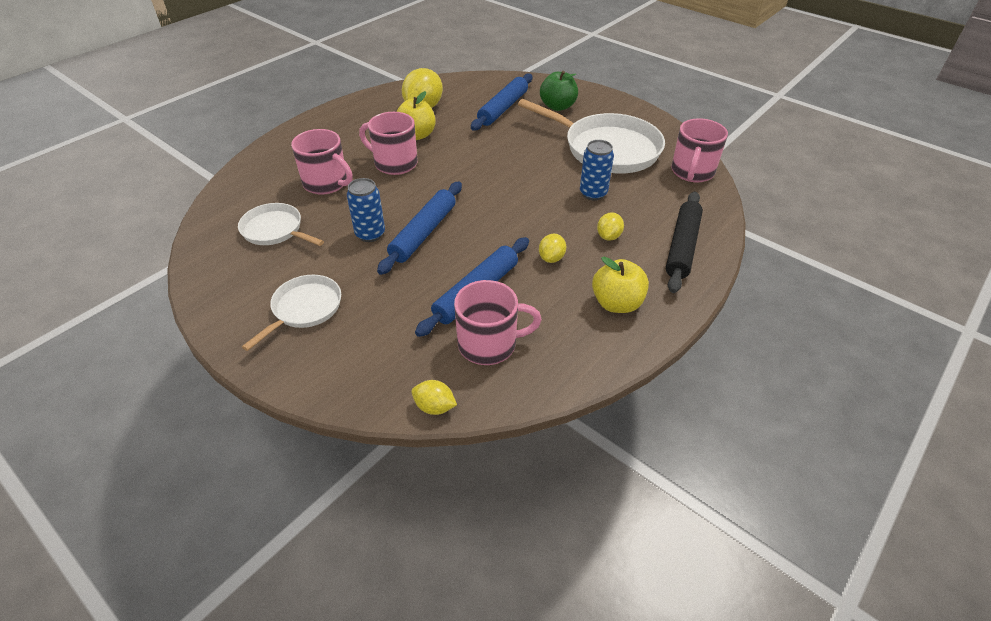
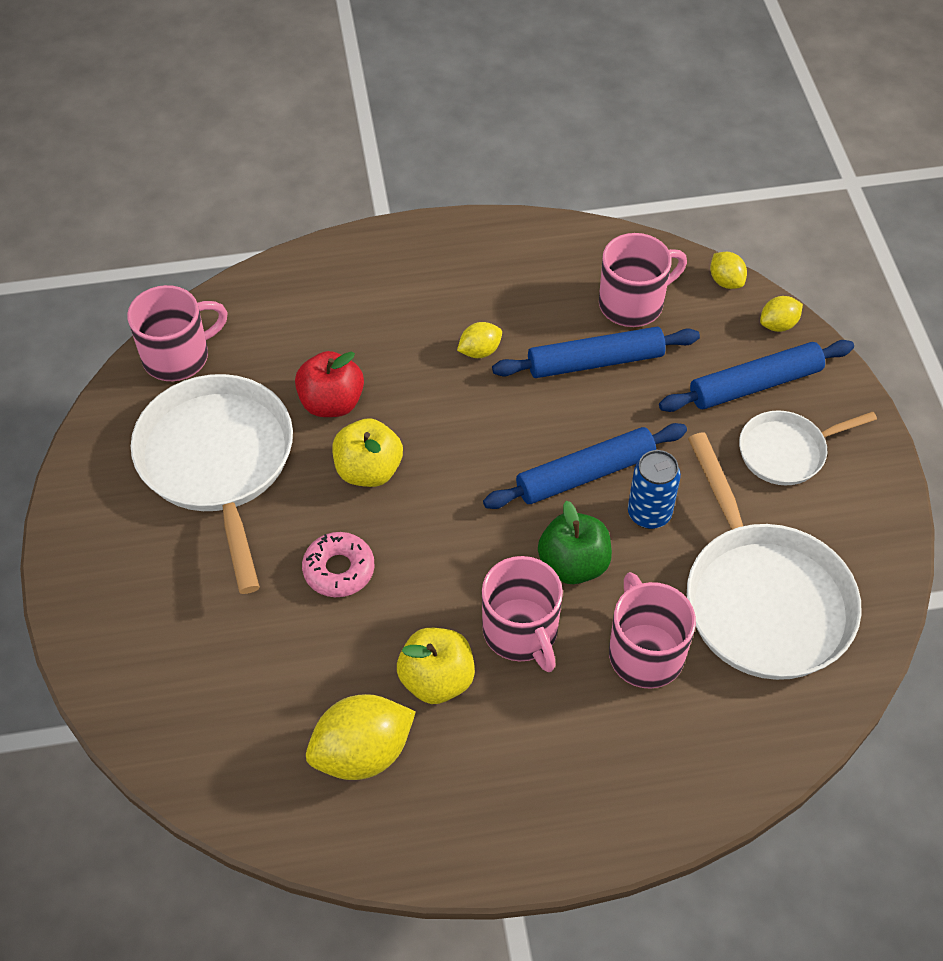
camera: 140 degrees left, 10 degrees up
white pan [238,203,324,246] -> white pan [687,432,862,680], size x1.83
pink mug [454,280,542,365] -> pink mug turned 120 degrees clockwise [599,233,687,327]
blue rolling pin [471,74,532,130] -> blue rolling pin moved to [659,340,854,412]
green apple [540,71,578,111] -> green apple moved to [538,501,612,584]
blue can [580,140,614,201] -> red apple [295,351,364,417]
yellow apple [592,257,649,313] -> yellow apple moved to [332,418,403,487]
yellow lemon [597,212,624,241] -> yellow lemon moved to [760,296,803,332]
black rolling pin [666,191,703,293] -> none
none -> pink donut [302,532,374,597]

